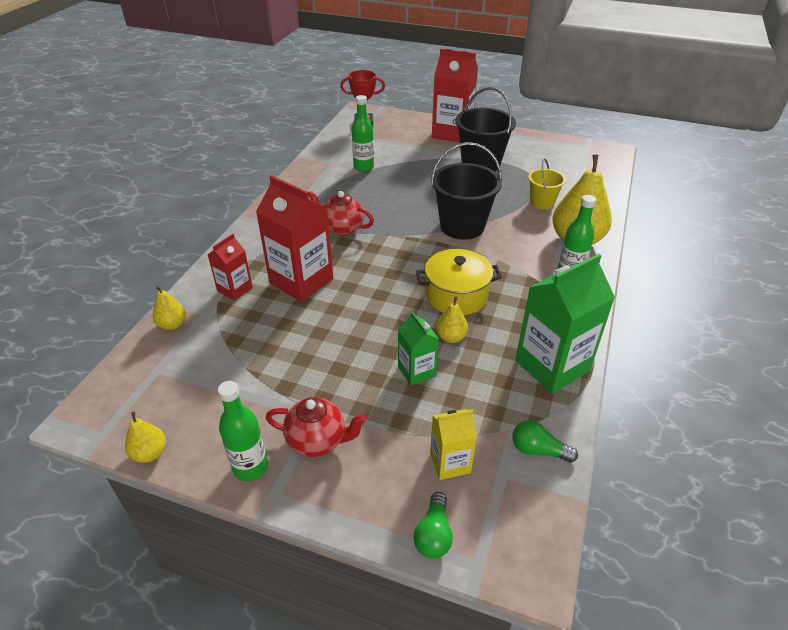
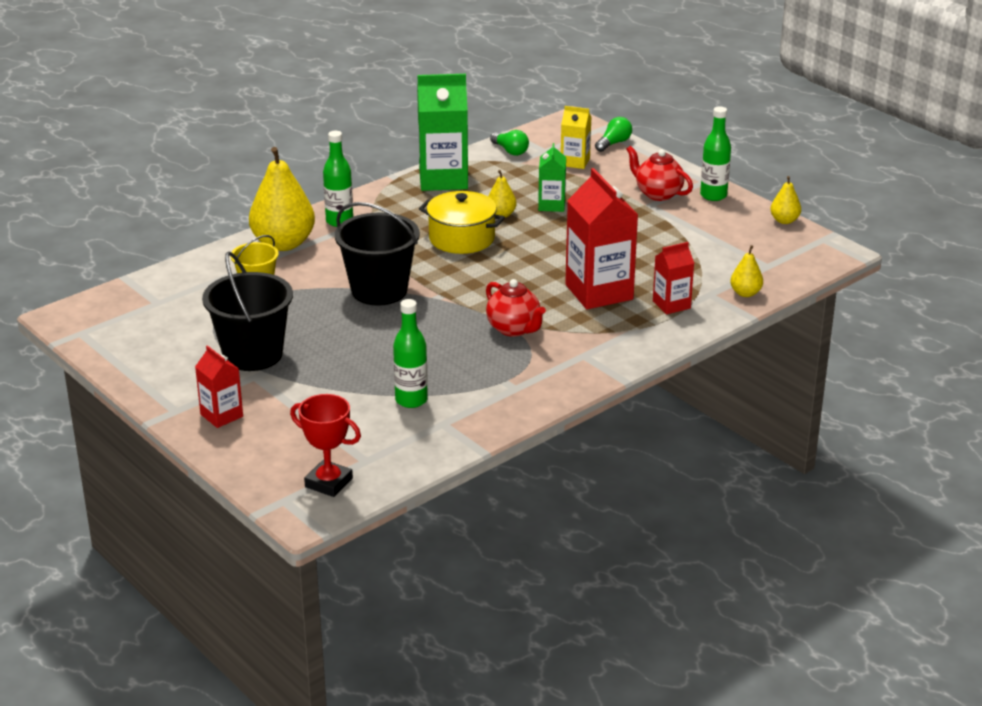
camera: 150 degrees left, 10 degrees down
red carton [432,48,478,143] -> red carton [195,345,243,428], size x0.54

